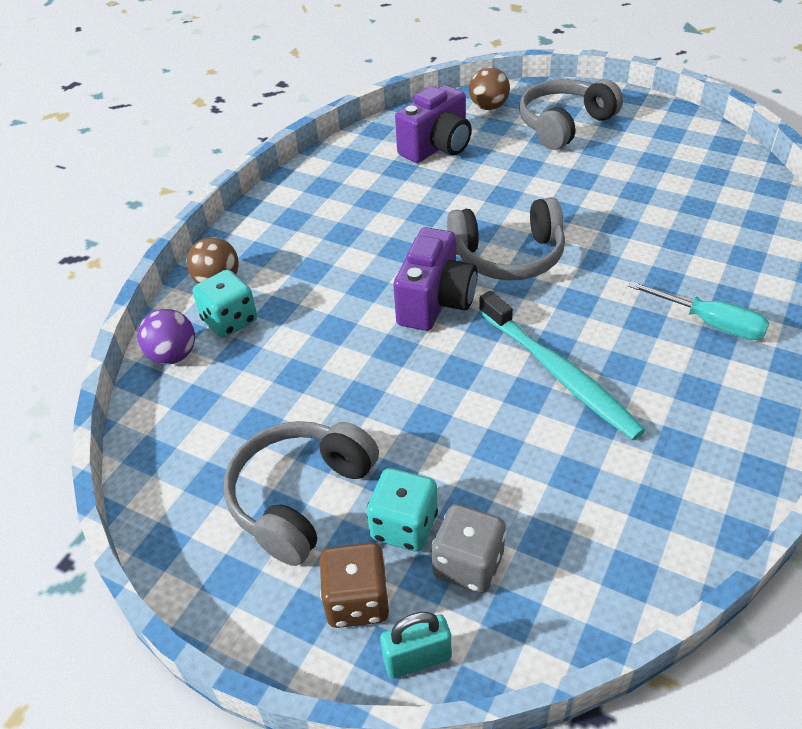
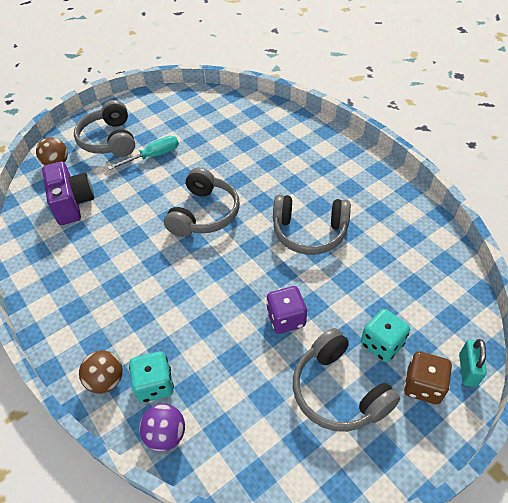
camera: 65 degrees left, 5 degrees up
purple camera [394,227,478,331] -> none
grey dice [432,504,506,593] -> none
turquoise toothbrush [479,291,645,440] -> grey headphones [273,195,351,255]
turquoise screwdriver [628,281,770,340] -> turquoise screwdriver moved to [108,136,179,170]
none -> purple dice [266,286,307,334]

